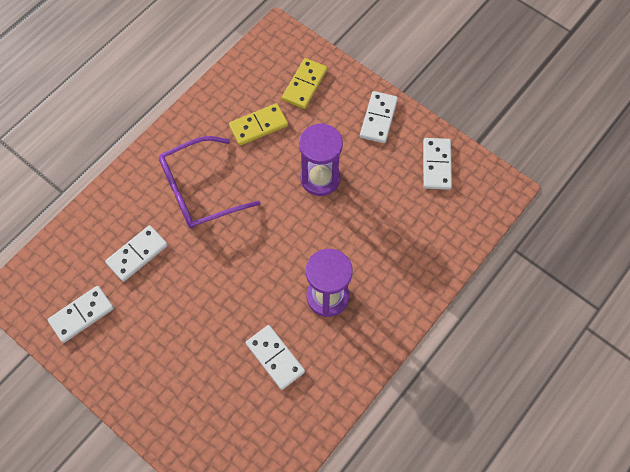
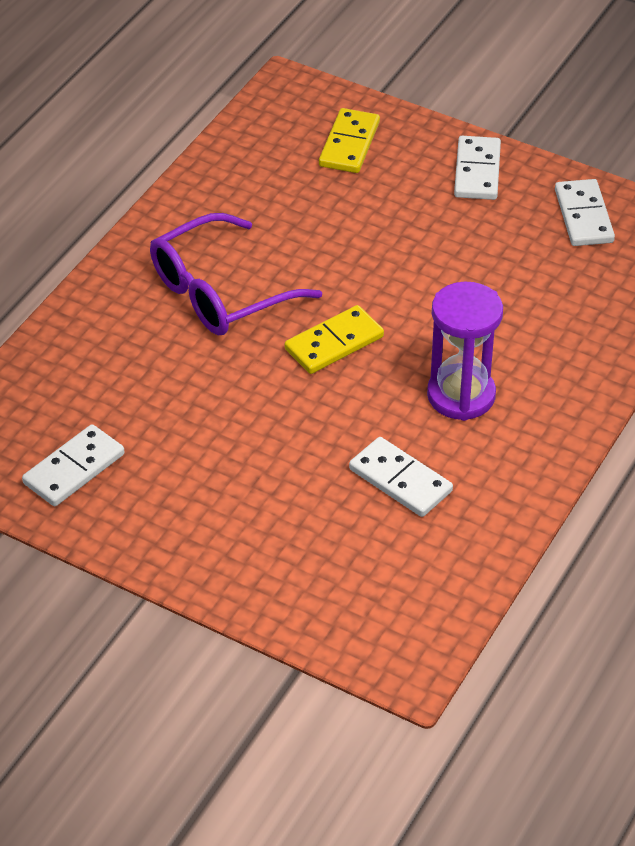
camera: 10 degrees left, 20 degrees down
white domino [105,225,168,282] -> none
yellow domino [229,103,288,146] -> yellow domino moved to [285,305,384,374]
purple hourglass [299,123,343,196] -> none

